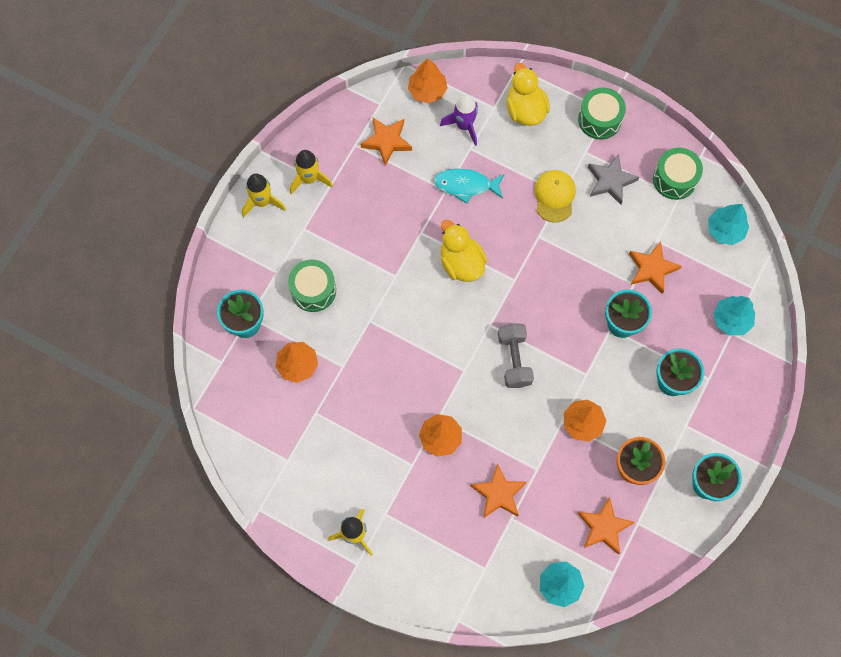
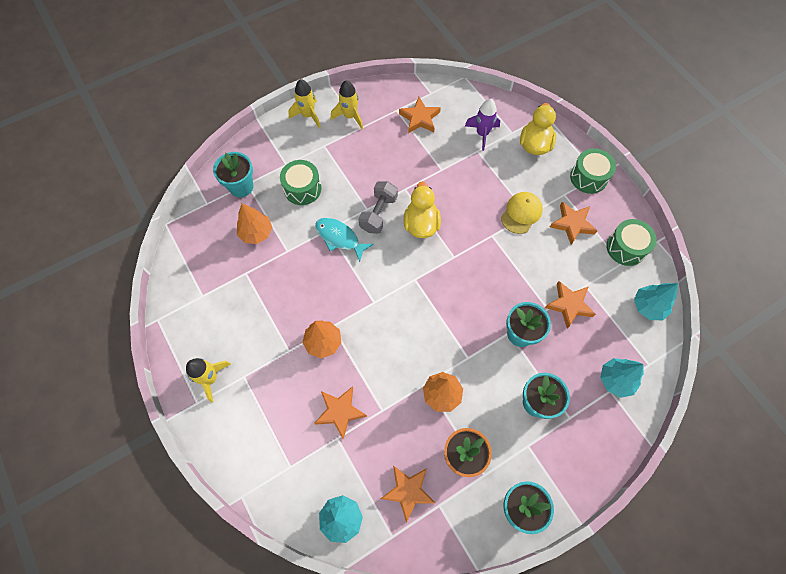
camera: 30 degrees right, 5 degrees down
orange tree [408,58,448,103] -> none
turquoise fish [434,168,504,203] -> turquoise fish moved to [315,218,374,262]
grey dumbbell [498,323,534,388] -> grey dumbbell moved to [358,181,398,234]
grey star [588,154,639,205] -> orange star [550,202,598,245]

